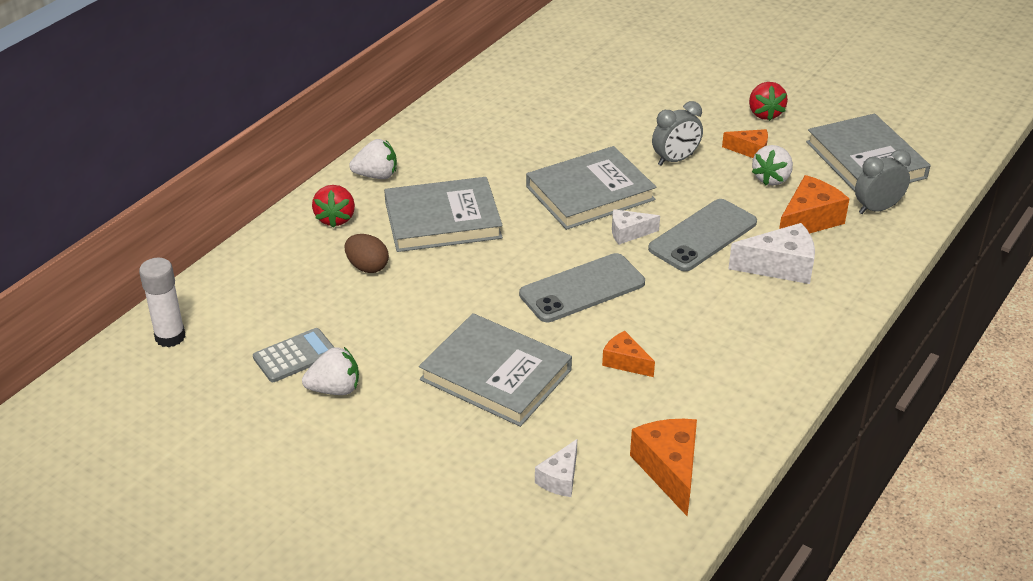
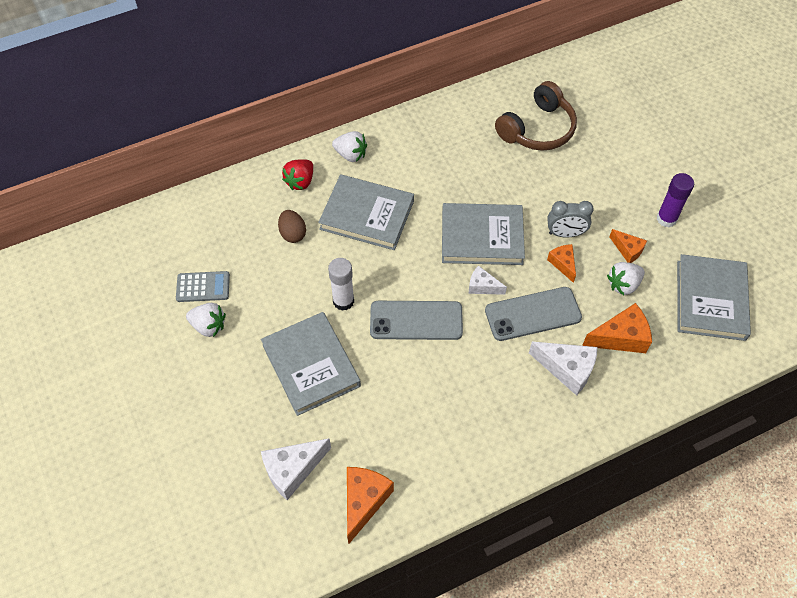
camera: 30 degrees right, 20 degrees up
white glue stick [139,258,186,347] -> white glue stick moved to [328,258,354,311]
white cheese [535,439,577,497] -> white cheese [261,438,331,500], size x1.66
orange cheese [602,331,655,377] -> orange cheese moved to [547,244,576,283]
red strawberry [749,82,788,121] -> purple glue stick [656,173,694,227]
grey clock [855,149,911,214] -> none
none -> brown headphones [495,81,577,151]

